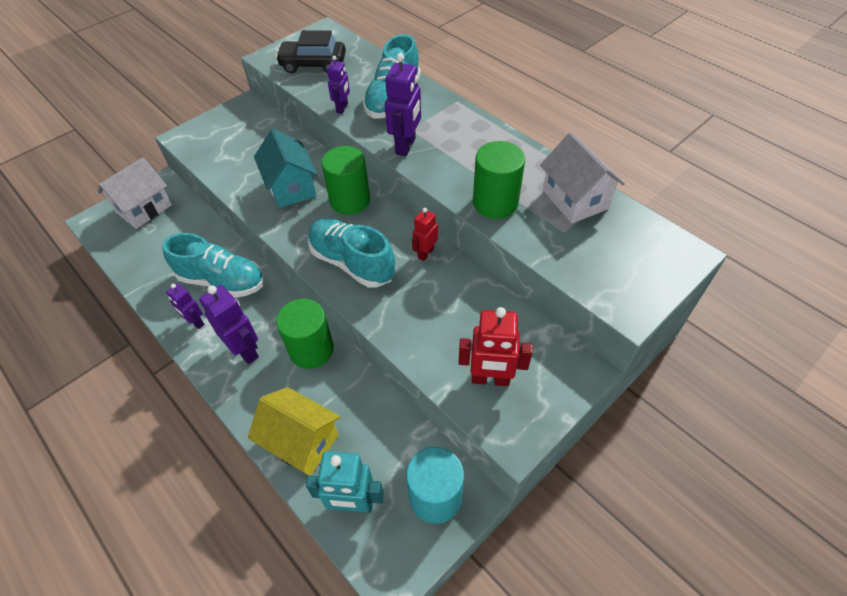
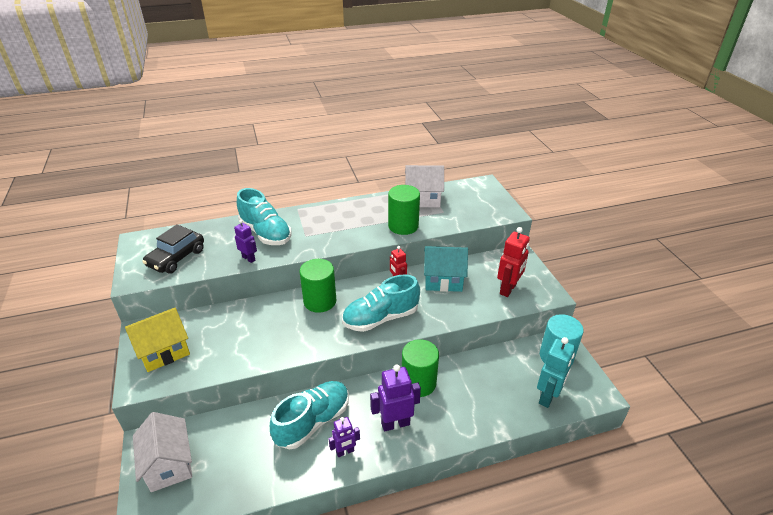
camera: 65 degrees left, 15 degrees down
yellow house [248,387,340,475] -> yellow house moved to [125,308,190,372]
turquoise house [254,129,318,208] -> turquoise house moved to [424,246,468,292]
purple robot [385,53,421,156] -> none

